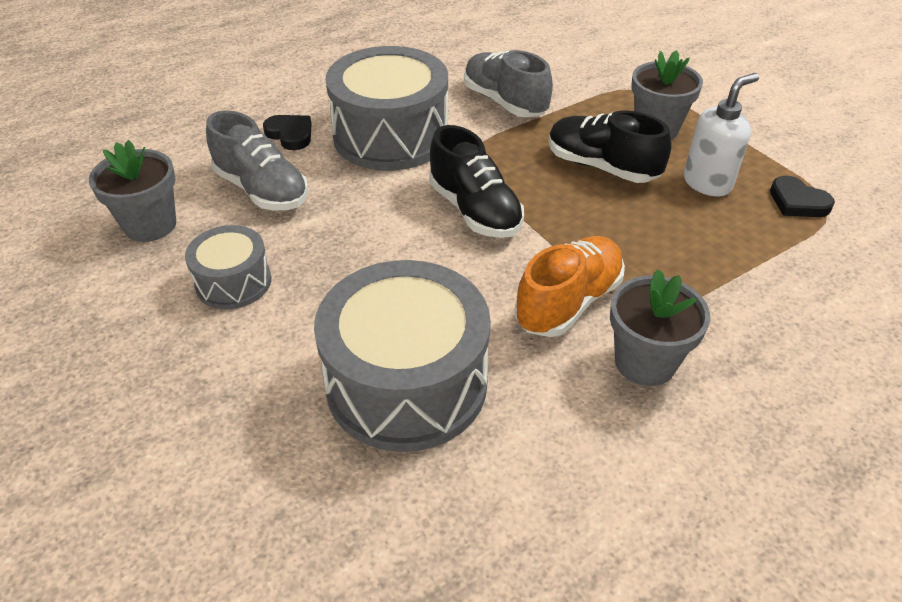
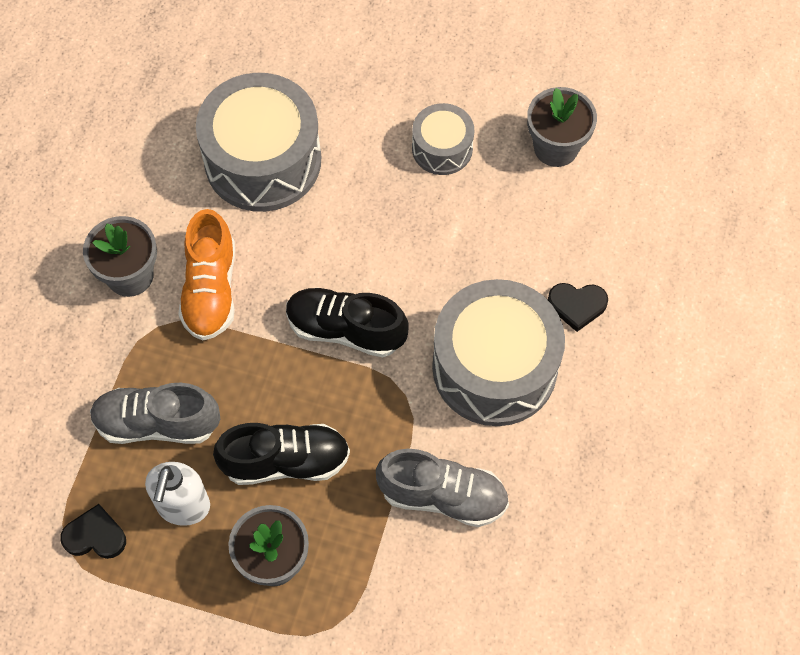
camera: 140 degrees right, 20 degrees up
grey shoe [206,111,309,210] -> grey shoe moved to [90,383,220,444]

